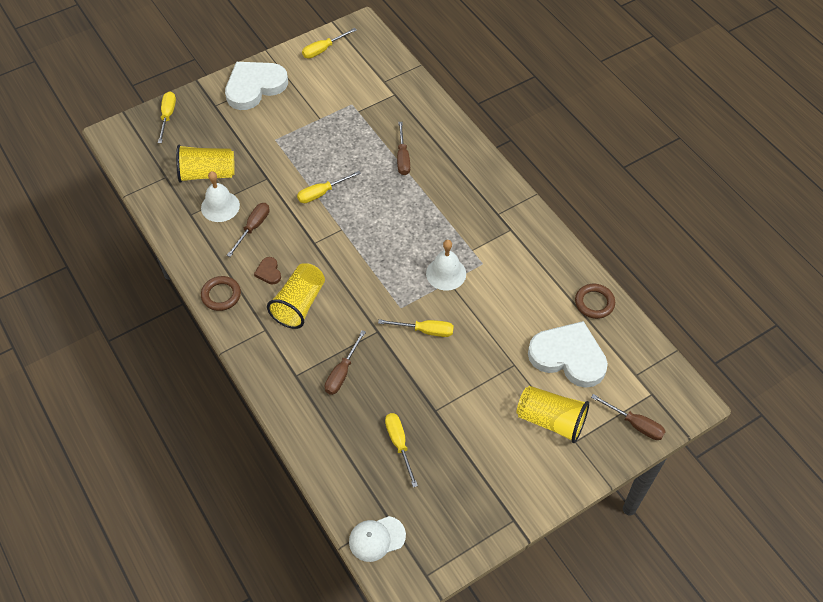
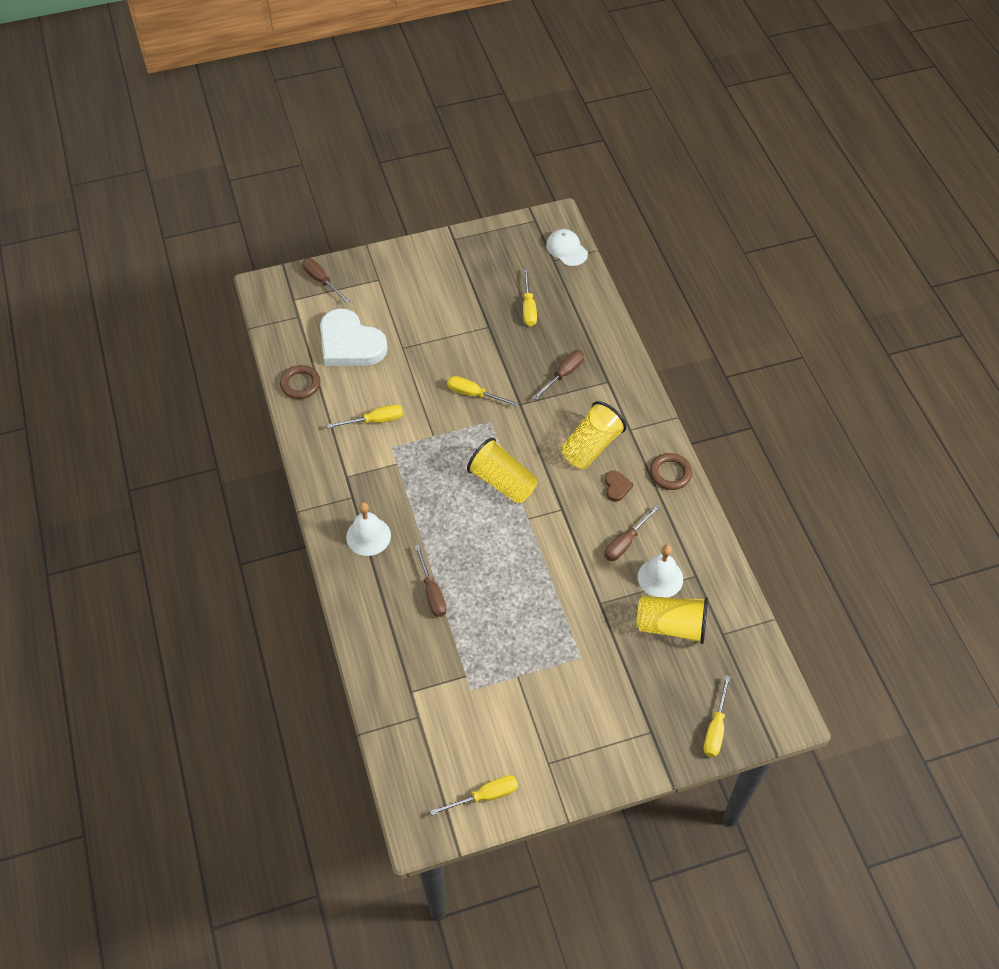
camera: 165 degrees left, 0 degrees up
white heart [225,62,288,110] -> none
yellow screwdriver [297,171,361,203] -> yellow screwdriver moved to [327,404,403,428]
white cap [349,516,406,562] -> white cap turned 120 degrees counterclockwise [546,229,588,266]
brown screwdriver [397,122,410,175] -> brown screwdriver turned 150 degrees clockwise [415,545,447,617]
white bell [426,240,466,290] -> white bell moved to [346,502,391,556]
yellow cup [517,386,589,443] -> yellow cup moved to [467,438,537,503]

